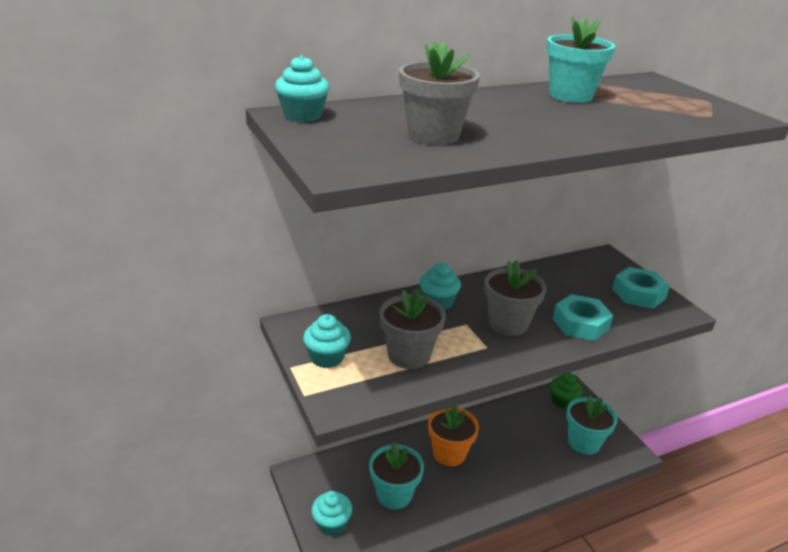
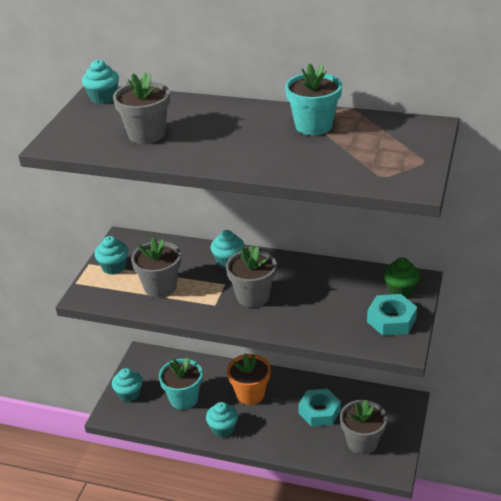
camera: 45 degrees right, 5 degrees up
green cupcake [550,373,583,409] -> green cupcake moved to [383,258,420,298]
turquoise nut [553,294,613,341] -> turquoise nut moved to [298,389,341,427]
turquoise flower pot [566,396,618,455] -> grey flower pot [340,400,387,455]
none -> turquoise cupcake [206,402,238,437]

